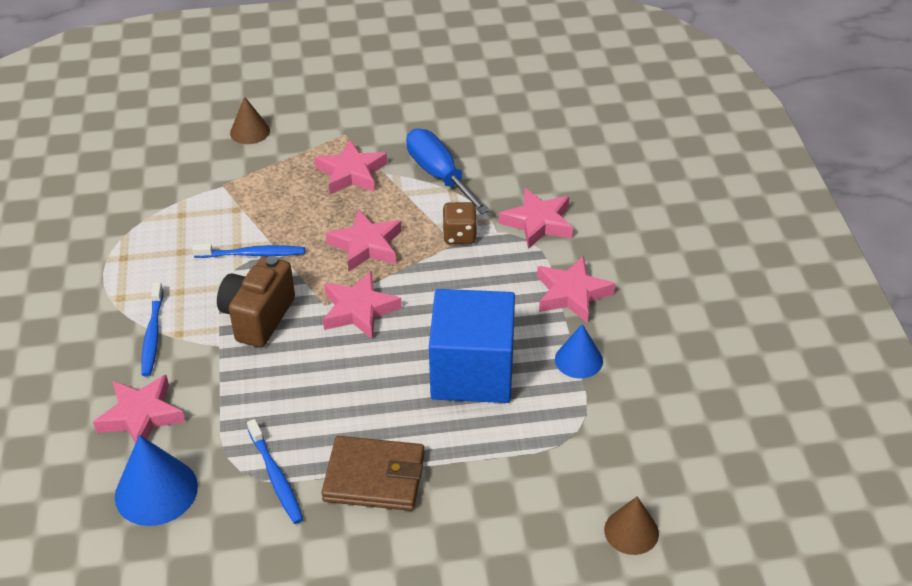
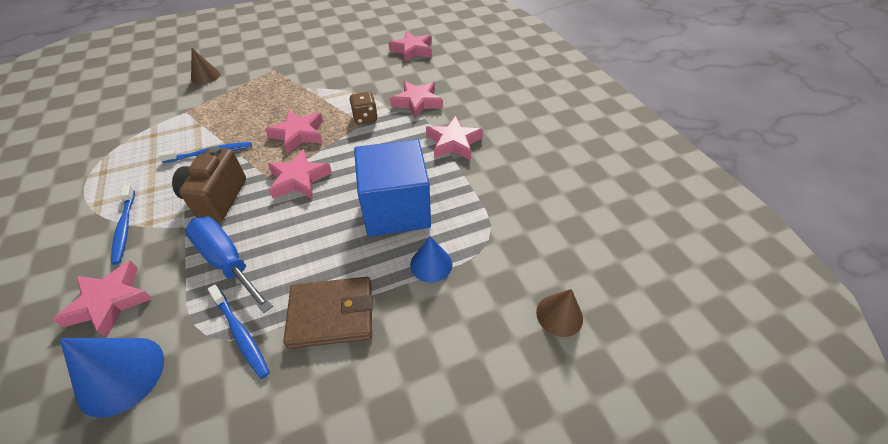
camera: 15 degrees left, 5 degrees up
pink star [314,140,387,194] -> pink star moved to [388,31,432,62]
blue screwdriver [406,128,490,214] -> blue screwdriver moved to [185,217,273,313]
blue cone [555,324,603,378] -> blue cone moved to [410,236,452,283]

